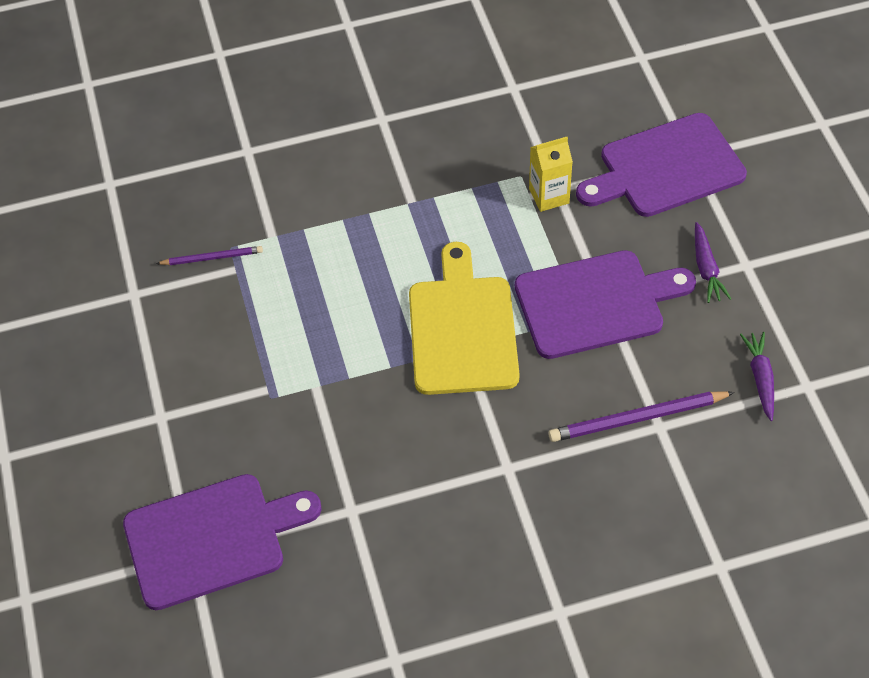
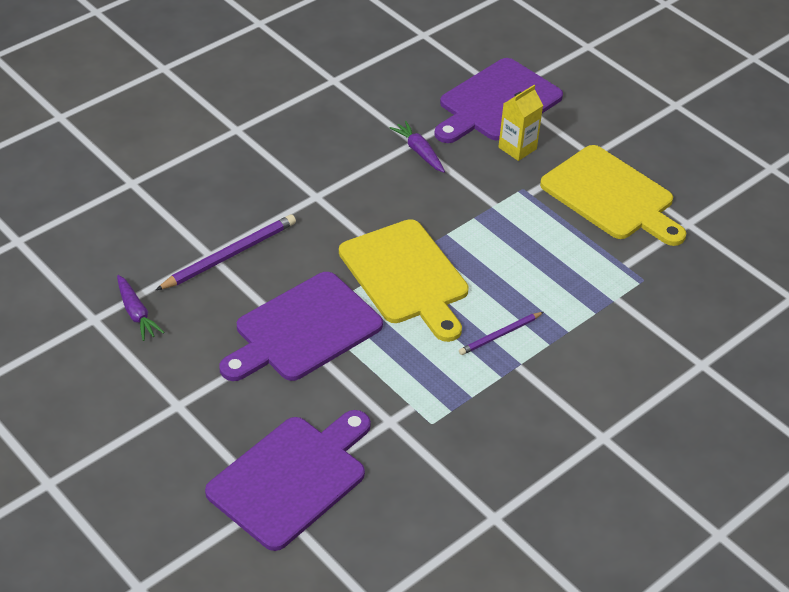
camera: 150 degrees right, 10 degrees down
purple pencil [156,246,263,265] -> purple pencil moved to [459,312,544,355]
yellow carton [529,137,573,212] -> yellow carton moved to [498,85,543,161]
purple carrot [695,222,731,303] -> purple carrot moved to [390,121,445,173]
none -> yellow cutting board [540,145,686,246]

